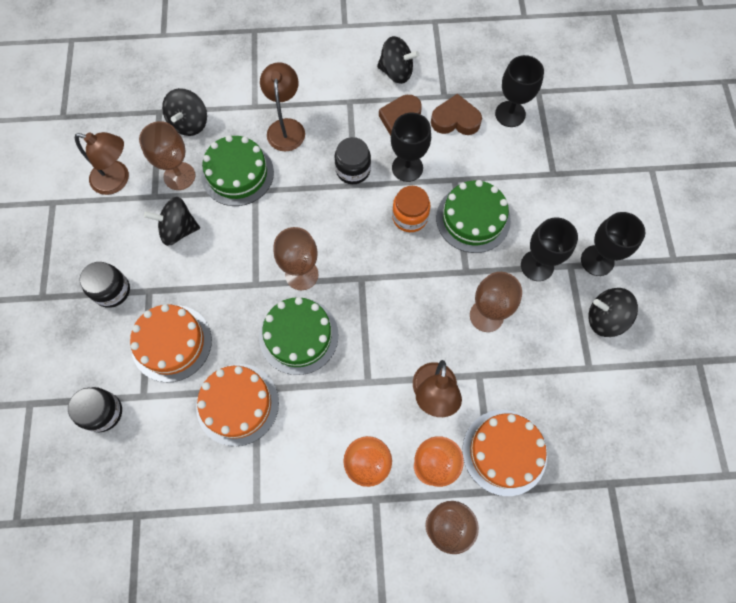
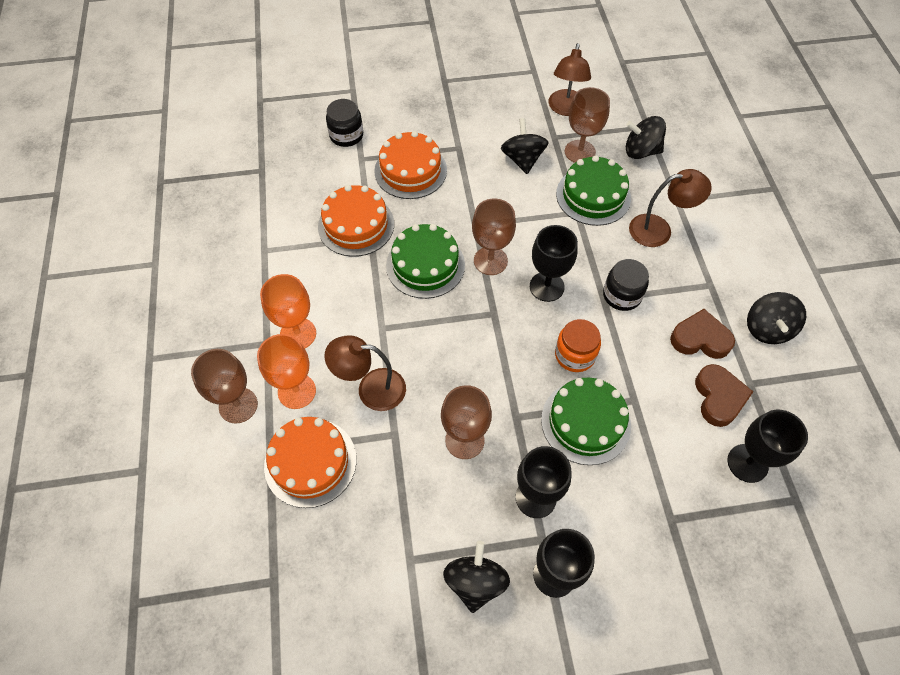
camera: 85 degrees right, 10 degrees down
black jar [79,262,130,308] -> none
black goblet [391,112,431,182] -> black goblet moved to [530,225,578,302]

